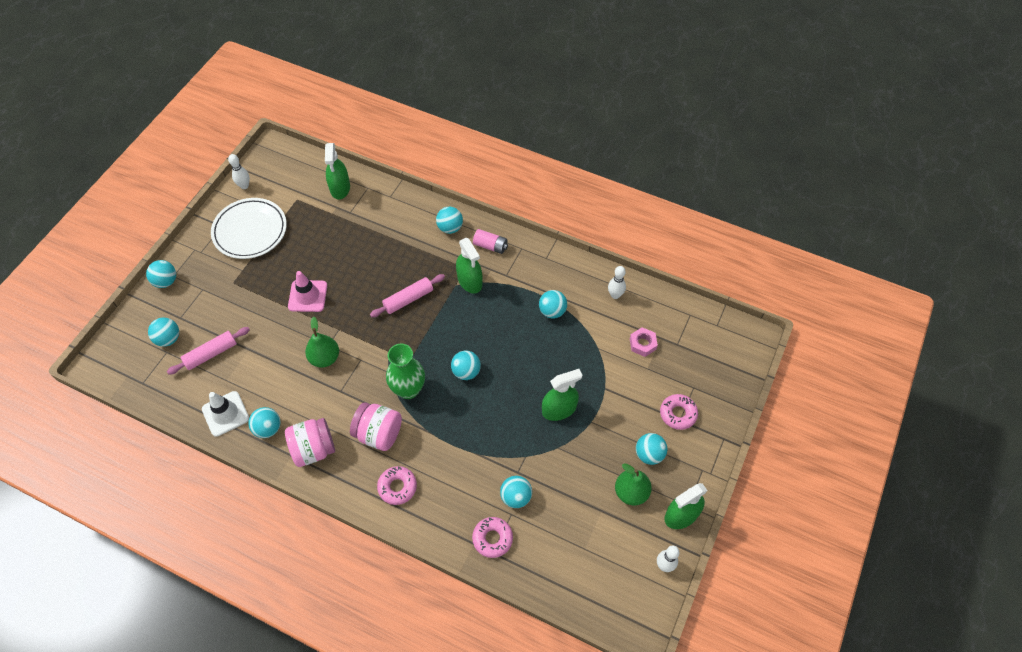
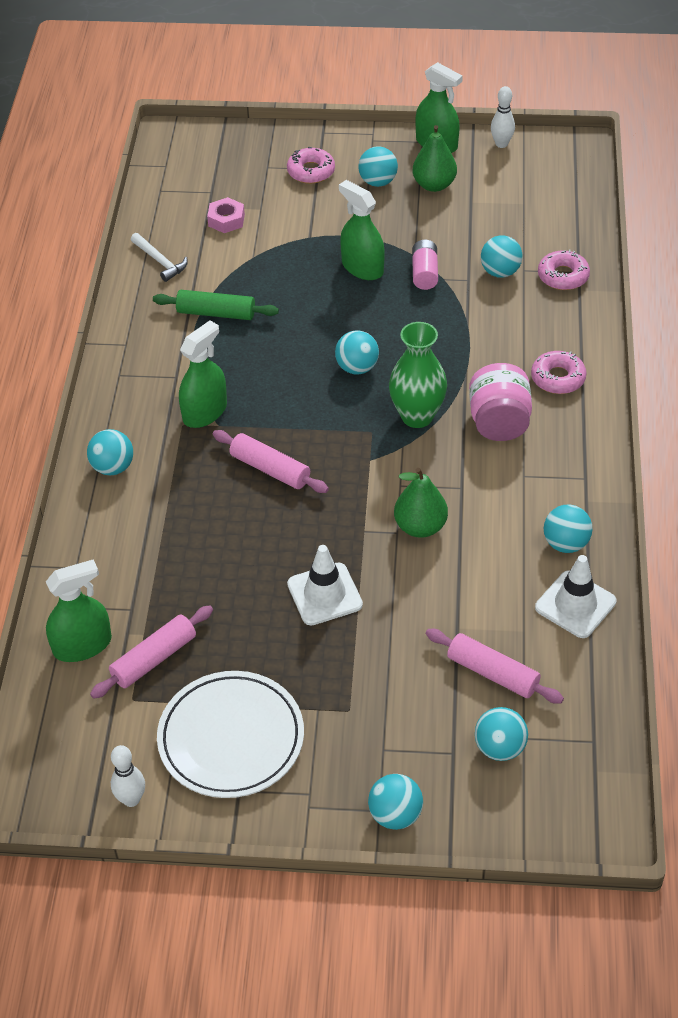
camera: 110 degrees left, 10 degrees down
pink jar [285,418,335,467] -> none
pink traffic cone [288,271,327,312] -> white traffic cone [287,545,363,625]
pink battery [473,229,508,254] -> pink battery moved to [412,240,438,290]
turquoise ball [539,290,567,319] -> green rolling pin [153,290,279,320]
white bowling pin [608,266,626,299] -> white hammer [131,233,188,282]
none -> pink rolling pin [90,605,213,699]

